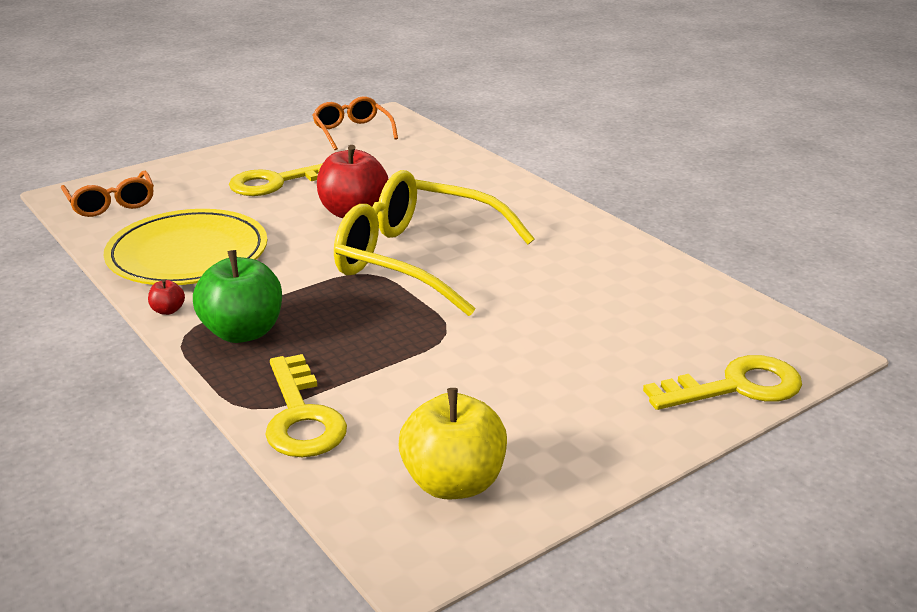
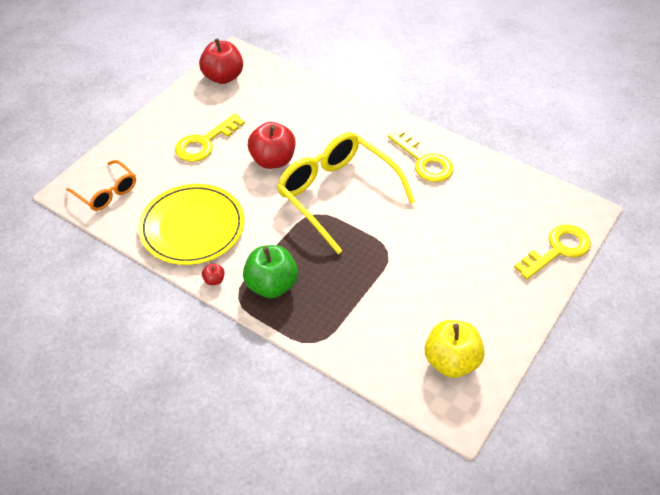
camera: 20 degrees left, 20 degrees up
yellow key [265,354,347,457] -> yellow key moved to [388,129,454,182]
orange glasses [312,97,398,150] -> red apple [199,39,243,84]
yellow glasses [334,170,535,316] -> yellow glasses turned 45 degrees clockwise [277,132,415,254]

